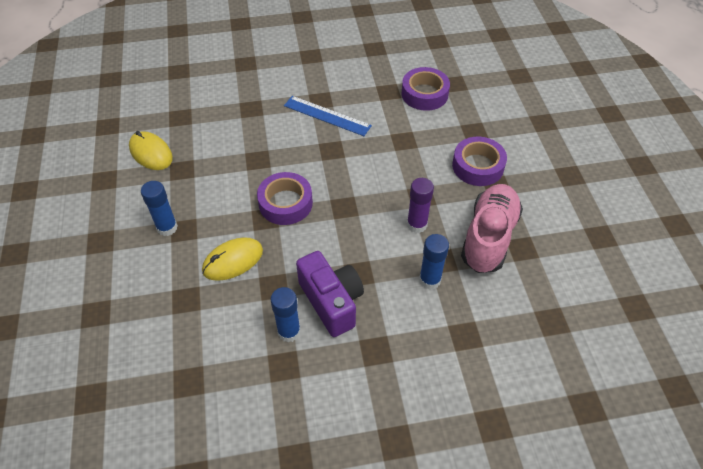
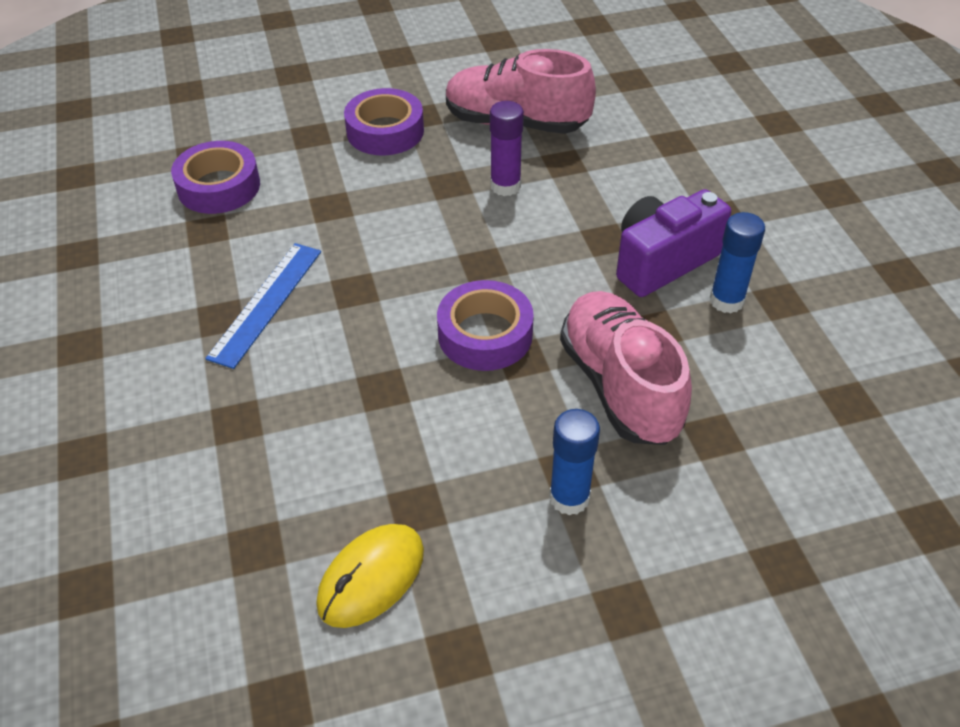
camera: 95 degrees left, 5 degrees down
yellow mouse [202,237,263,281] -> pink shoe [560,291,692,445]
blue glue stick [419,234,449,290] -> none

